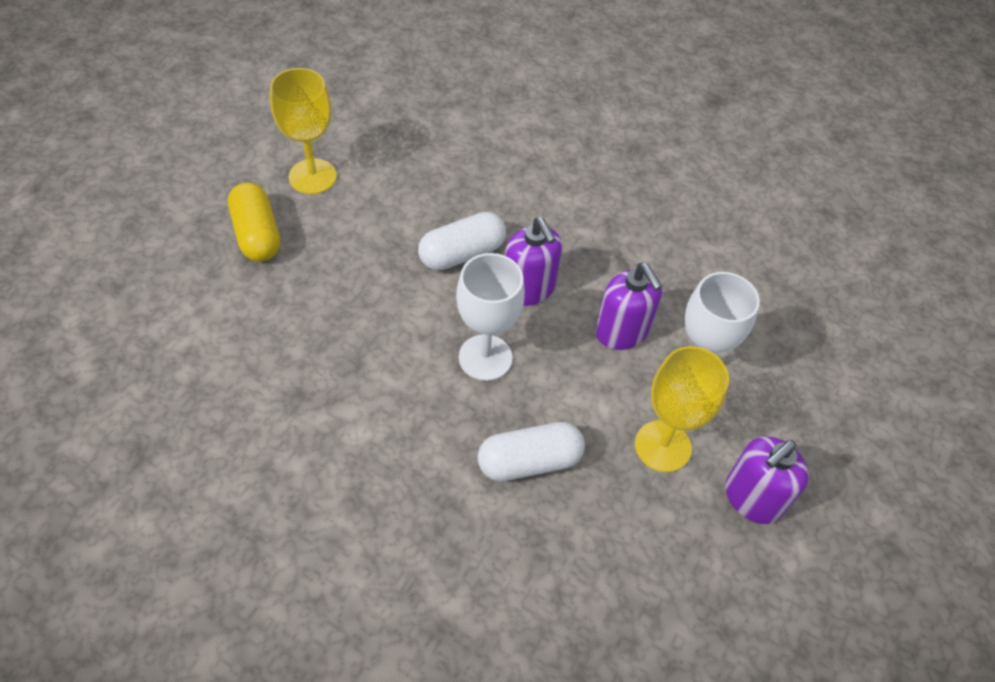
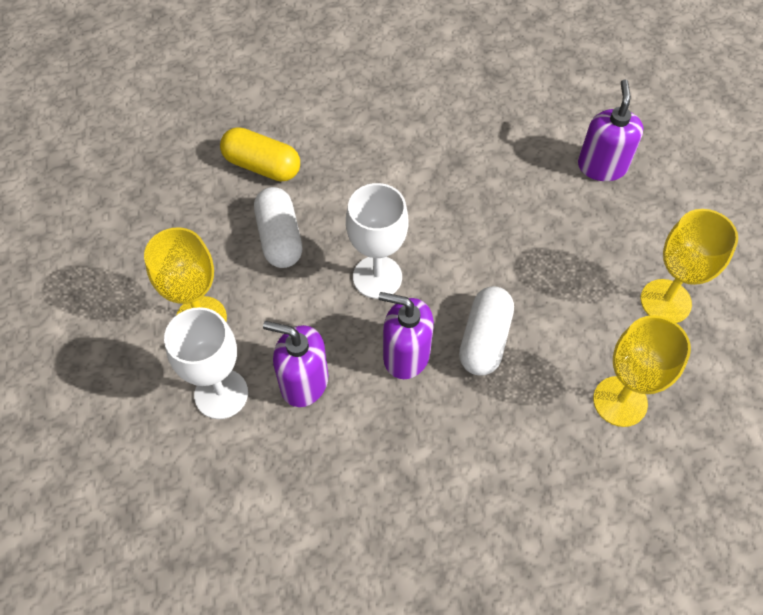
camera: 140 degrees right, 5 degrees up
yellow capsule [228,182,280,262] -> yellow capsule moved to [220,127,300,182]
white capsule [478,422,585,481] -> white capsule turned 45 degrees counterclockwise [254,187,302,268]
purple soap dispenser [725,437,809,524] -> purple soap dispenser moved to [578,79,643,181]
none -> yellow goblet [593,315,691,427]

